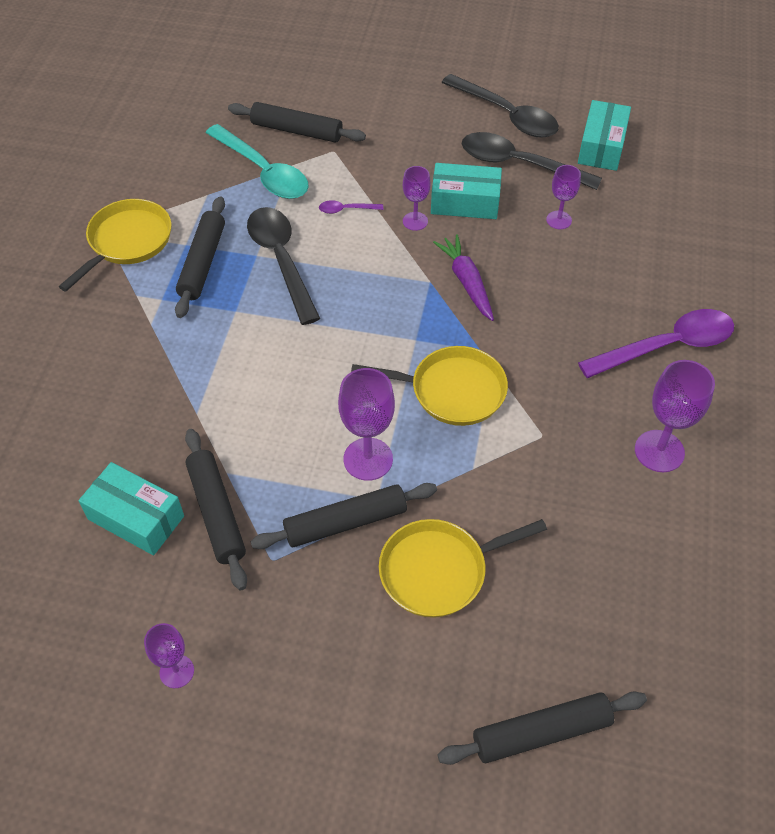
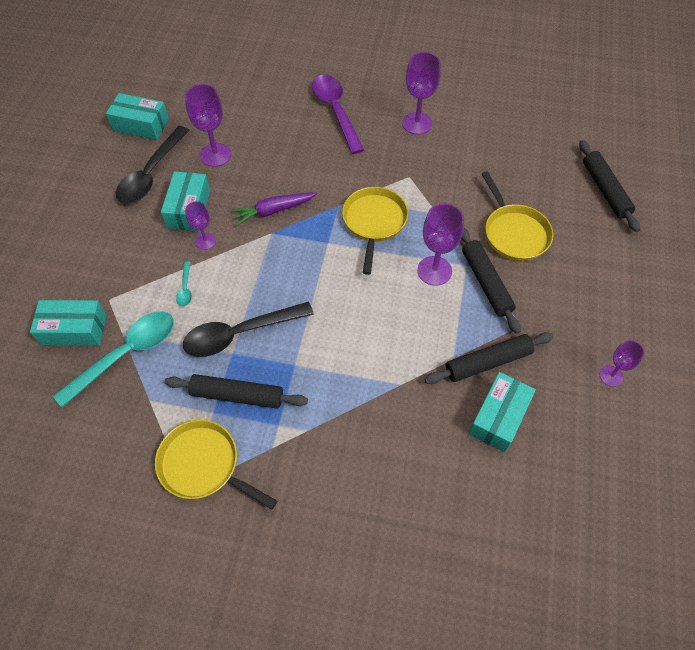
camera: 90 degrees left, 5 degrees up
black rolling pin [228,102,366,142] -> turquoise box [30,300,107,346]
purple spoon [319,200,383,214] -> turquoise spoon [176,261,192,306]
black spoon [441,74,559,138] -> none
purple goblet [546,165,581,229] -> purple goblet [185,84,231,167], size x1.64

